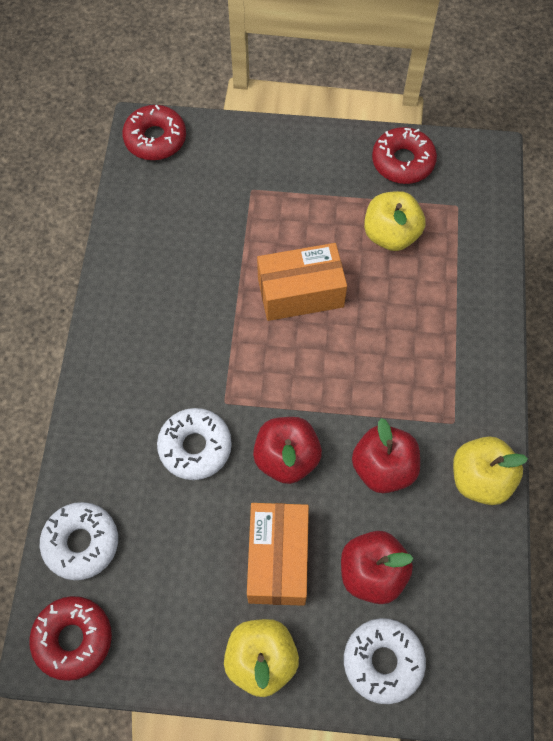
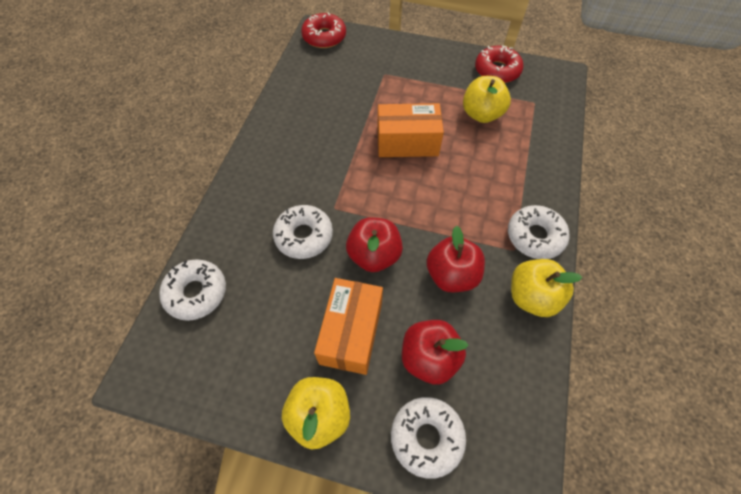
camera: 10 degrees right, 5 degrees down
red donut [29,596,112,681] -> none
none -> white donut [508,205,570,259]

